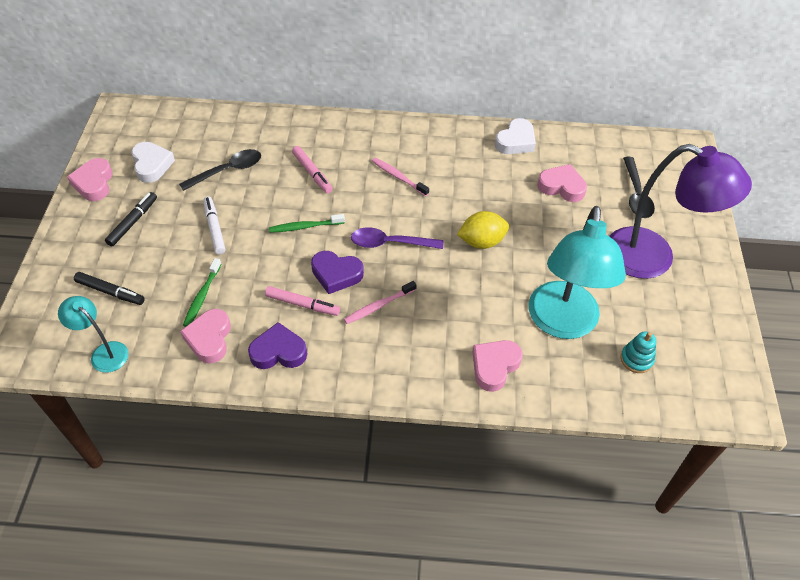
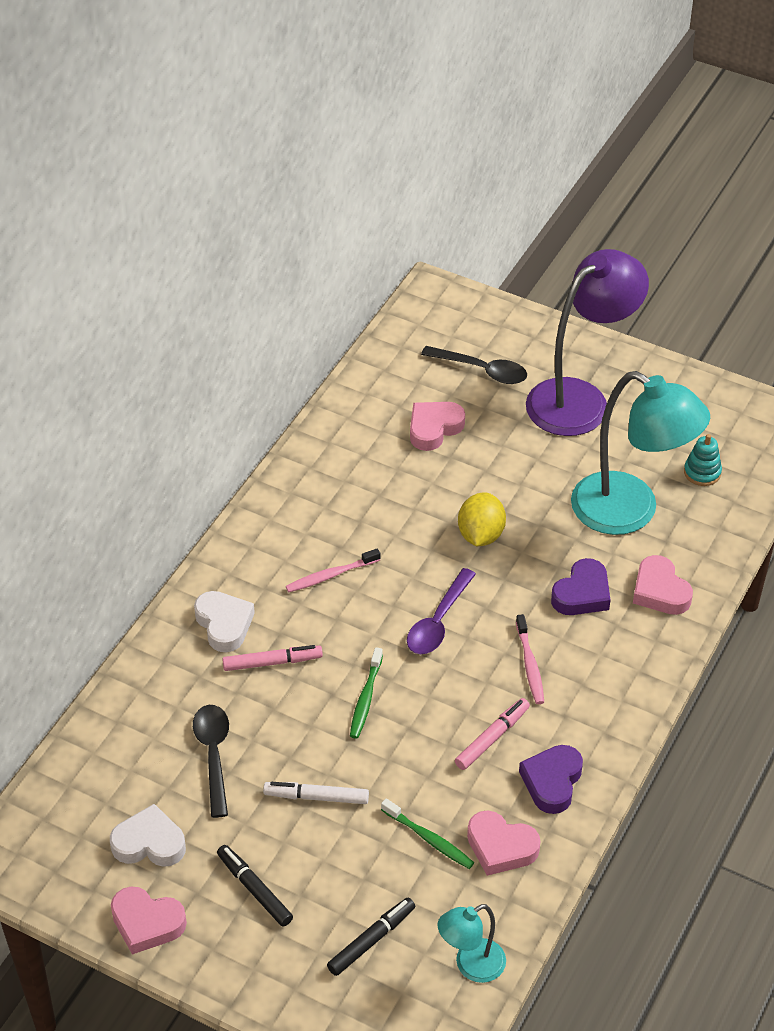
camera: 65 degrees left, 5 degrees down
purple heart [311,251,364,294] -> purple heart moved to [551,558,610,615]
white heart [495,118,536,154] -> white heart moved to [194,591,255,652]

